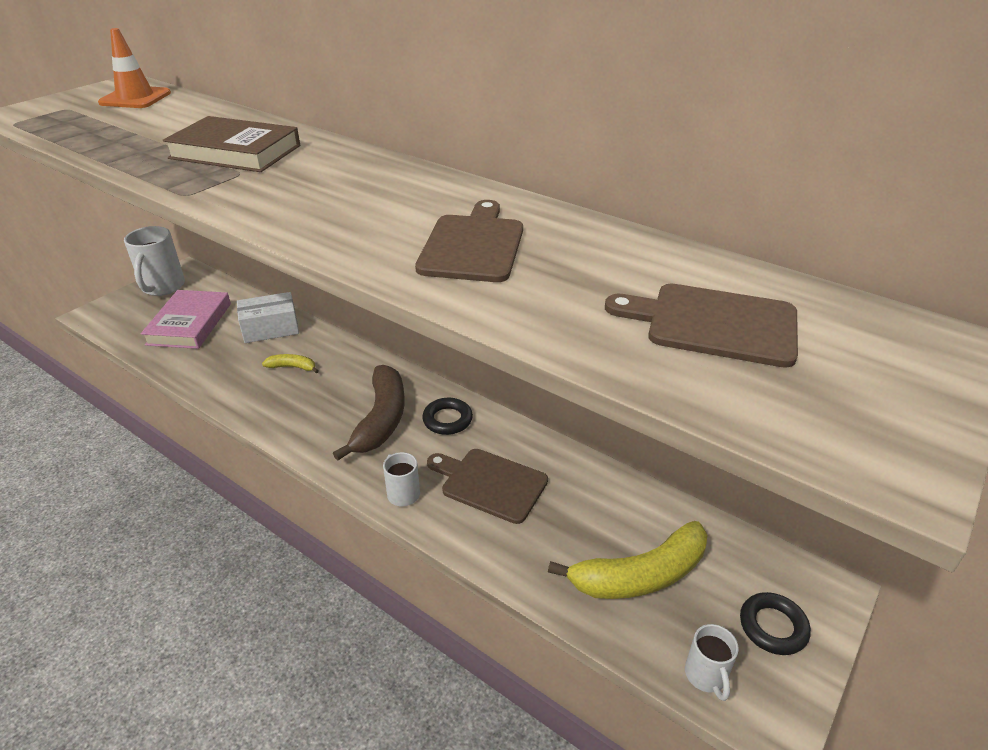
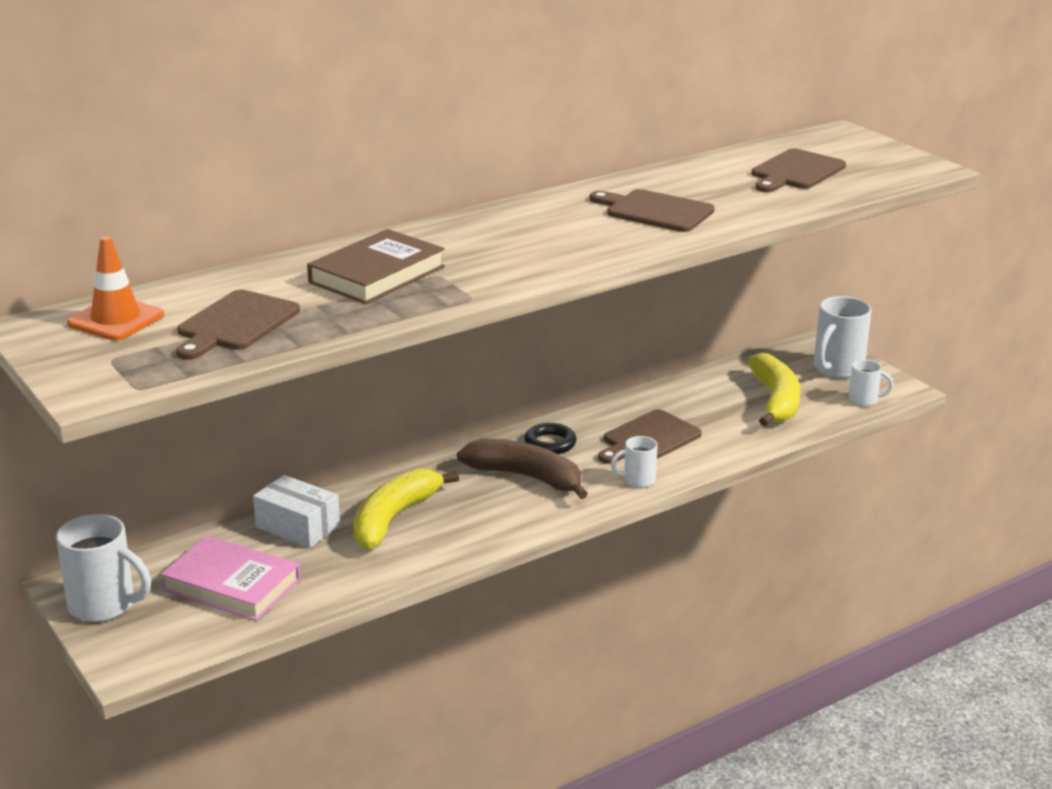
camera: 70 degrees left, 10 degrees down
white box [237,292,299,343] -> white box turned 60 degrees counterclockwise [253,475,340,548]
yellow banana [262,354,319,373] -> yellow banana [353,469,459,549], size x2.11
black ring [740,592,811,655] -> white mug [814,296,872,378]
none -> brown cutting board [176,290,300,360]

